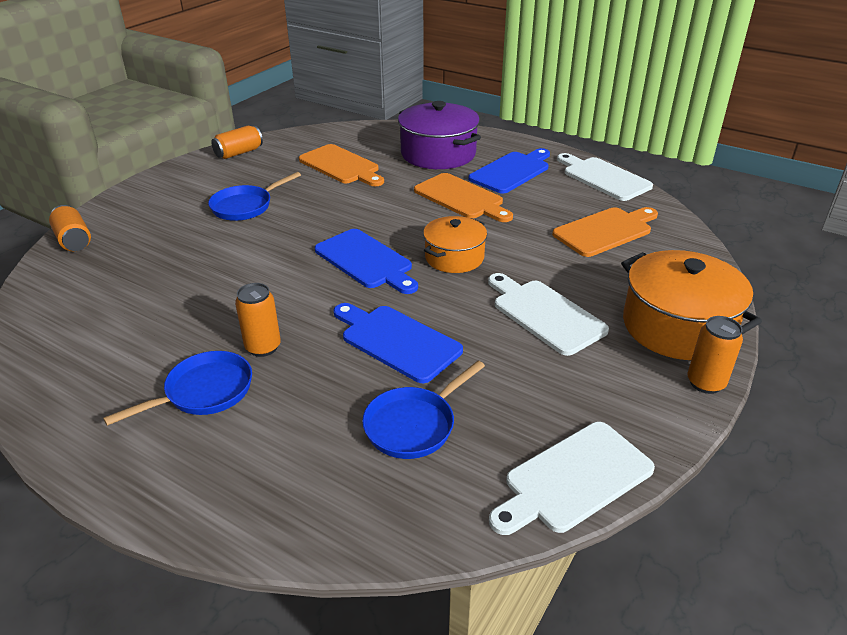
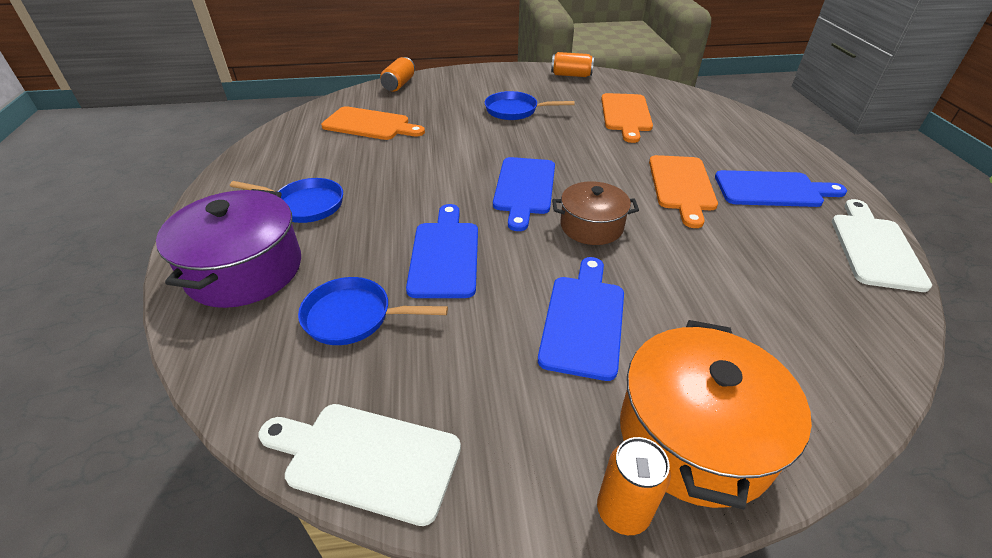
camera: 50 degrees right, 5 degrees up
orange can [235,283,281,357] -> none
purple pot [398,101,481,169] -> purple pot moved to [156,189,301,308]
orange pot [423,216,487,273] -> brown pot [552,181,639,245]
white cutting board [488,273,609,356] -> blue cutting board [538,257,624,381]
orange cutting board [552,207,658,257] -> orange cutting board moved to [321,106,425,140]

